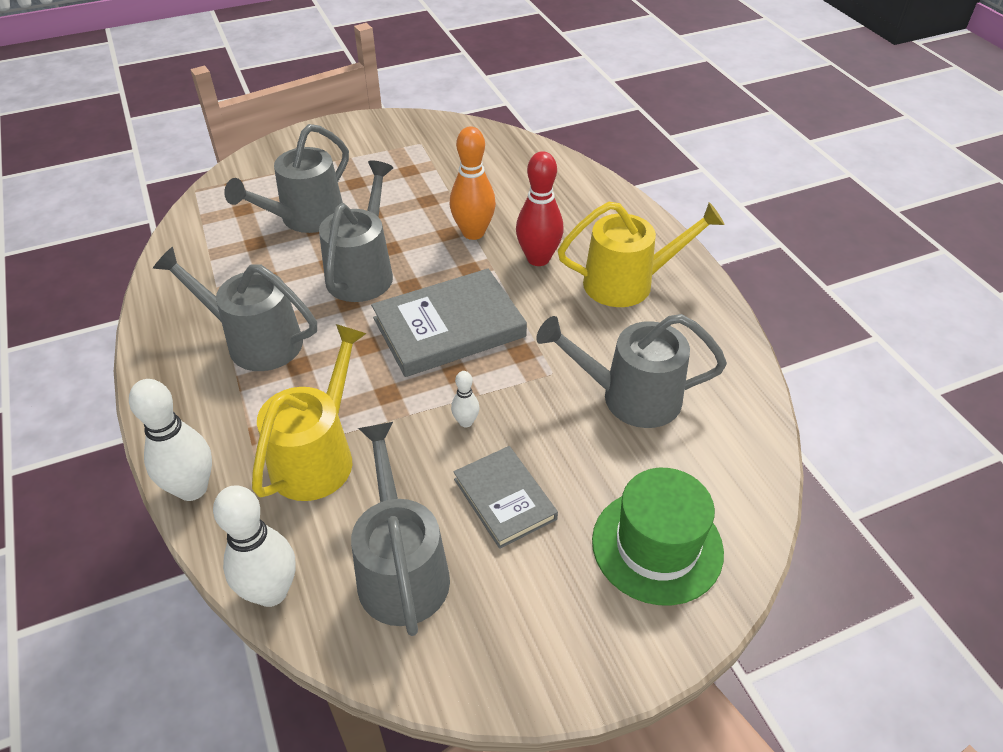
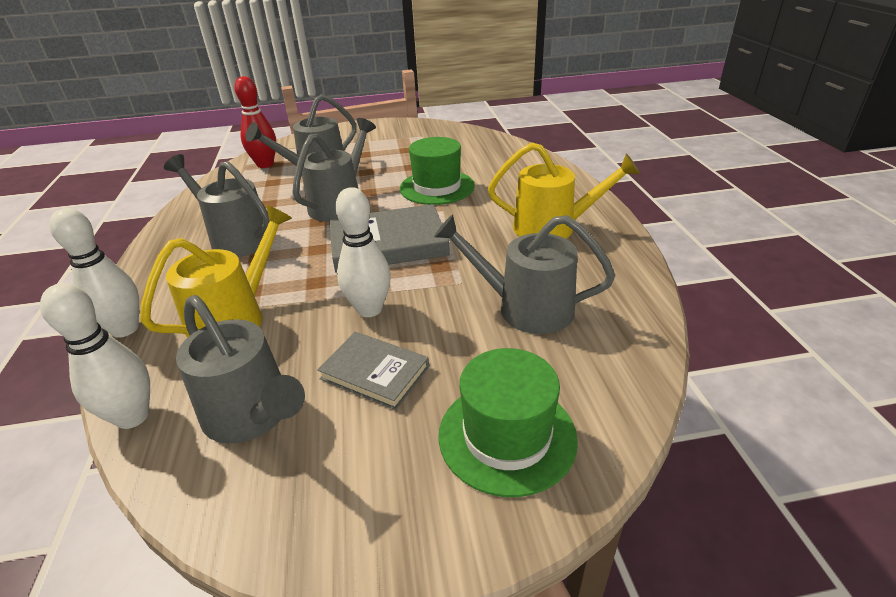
camera: 15 degrees right, 10 degrees down
grey watering can [351,422,450,636] -> grey watering can turned 135 degrees clockwise [176,295,305,443]
orange bowling pin [450,127,496,240] -> green hat [400,137,475,205]
white bowling pin [451,371,479,427] -> white bowling pin [335,187,391,317], size x2.02
grey book [454,446,558,549] -> grey book turned 45 degrees counterclockwise [317,332,429,410]
red bowling pin [516,151,564,266] -> red bowling pin moved to [235,76,276,168]

